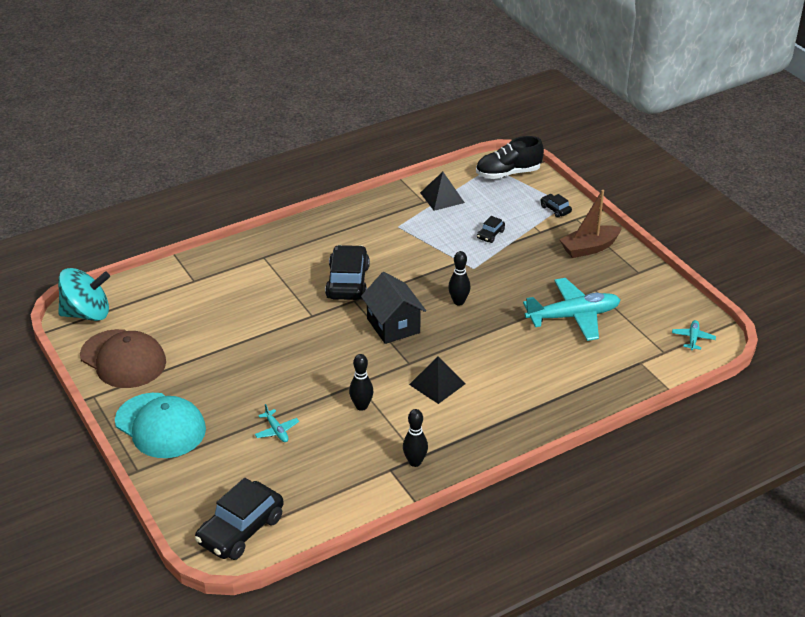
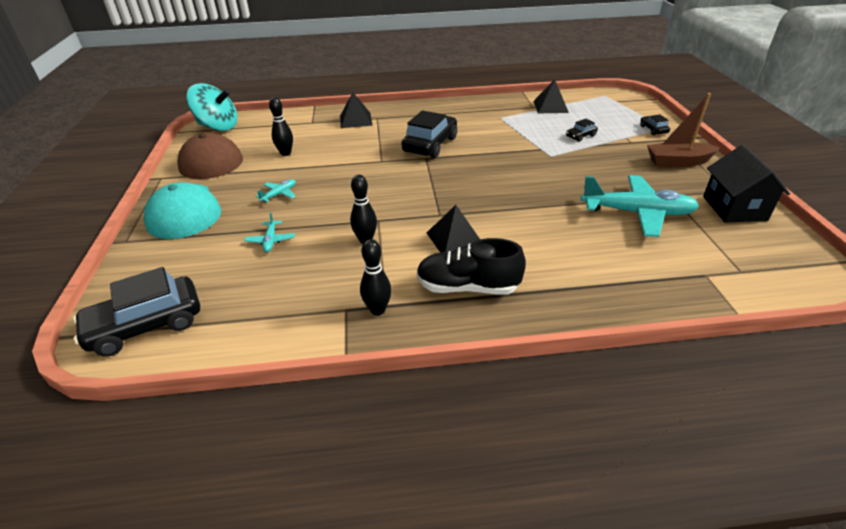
camera: 25 degrees right, 0 degrees up
black house [361,272,426,344] -> black house moved to [703,145,790,222]
black bowling pin [448,251,471,305] -> black bowling pin moved to [269,97,293,156]
black shoe [476,136,544,179] -> black shoe moved to [417,238,526,295]
turquoise plane [672,320,716,350] -> turquoise plane moved to [256,179,296,202]
none -> black pyramid [340,92,372,128]

